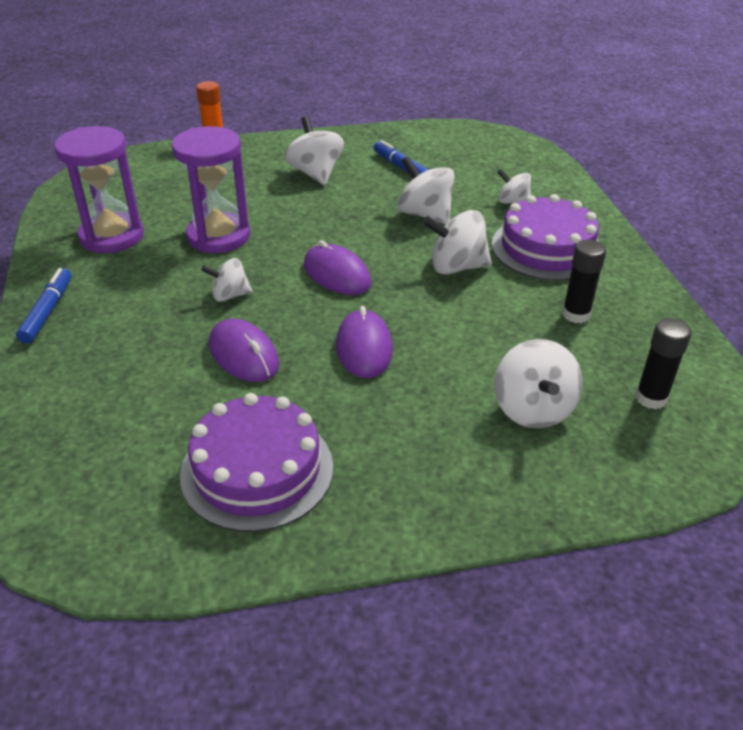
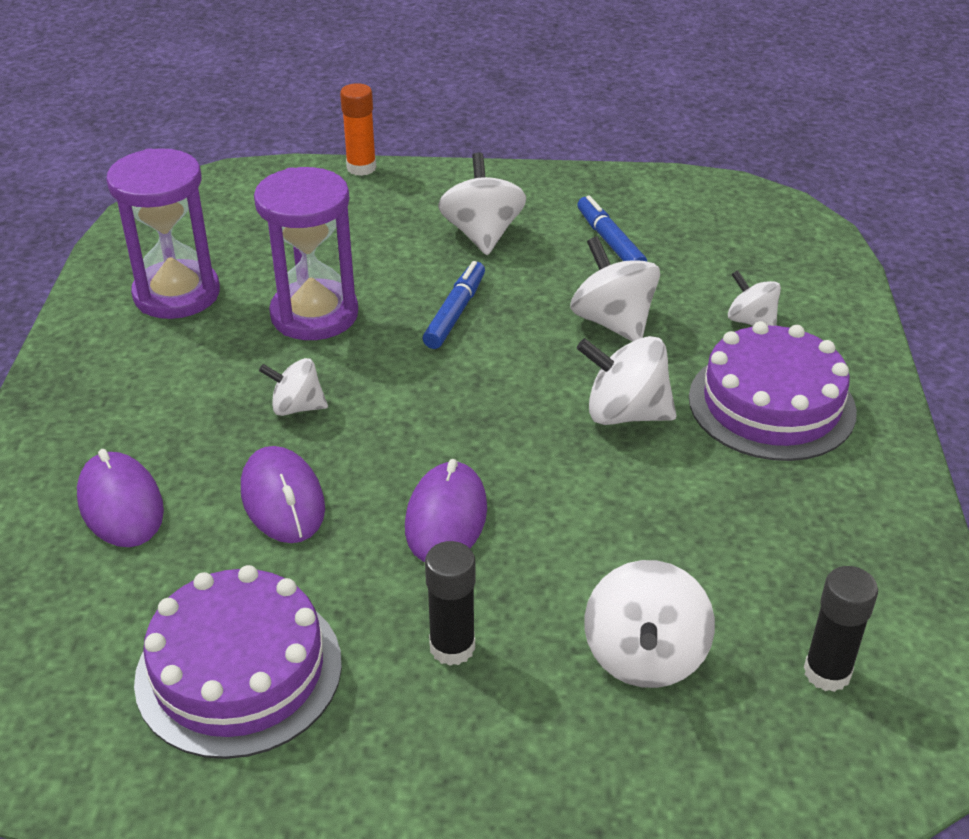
camera: 15 degrees right, 0 degrees up
blue marker [16,268,72,344] -> blue marker moved to [423,261,485,349]
purple mouse [304,240,372,295] -> purple mouse moved to [77,449,164,547]
black glue stick [562,240,606,323] -> black glue stick moved to [425,541,476,666]

